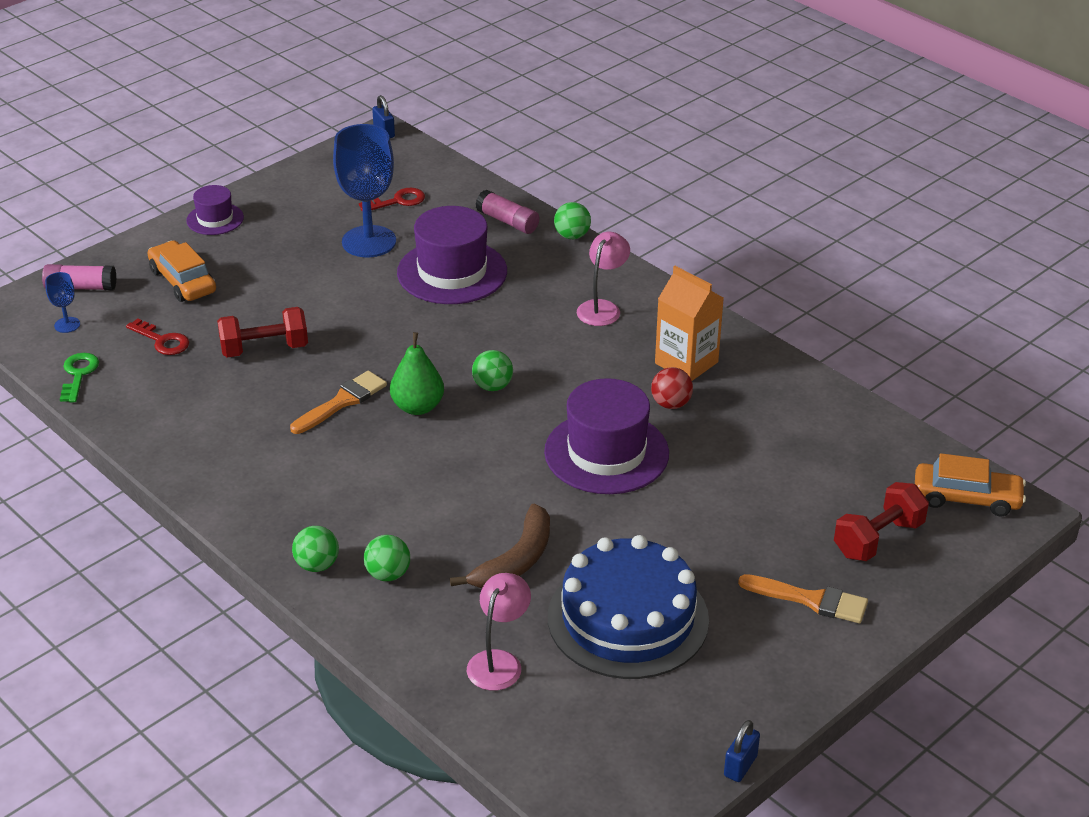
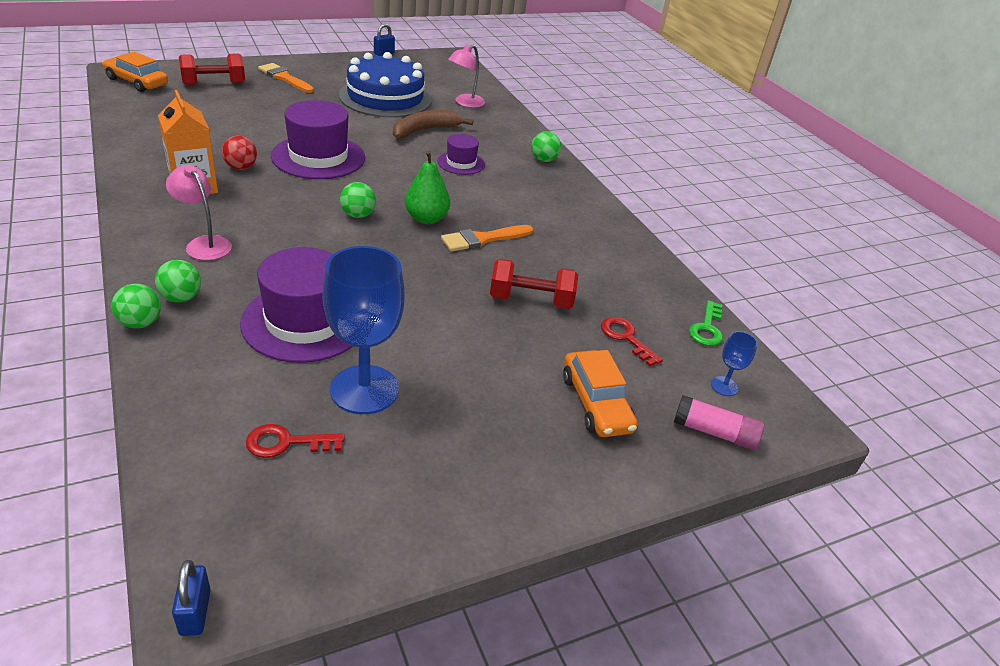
camera: 165 degrees left, 0 degrees up
purple hat [186,185,244,235] -> purple hat moved to [438,134,485,175]
green ball [364,535,410,581] -> green ball moved to [155,260,201,303]
pink glue stick [476,190,539,234] -> none
pink lamp [577,232,630,326] -> pink lamp turned 90 degrees clockwise [166,165,232,260]

